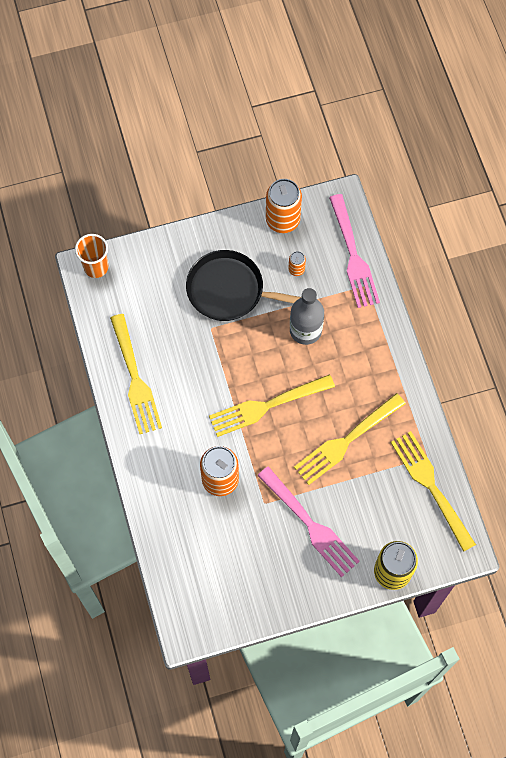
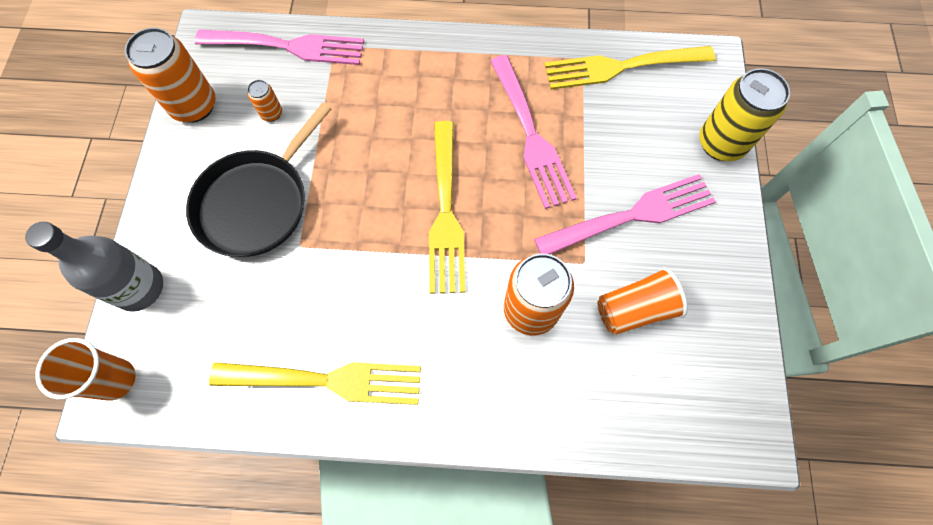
camera: 70 degrees left, 0 degrees up
grey bottle [290,288,324,345] -> grey bottle moved to [25,221,163,312]
yellow fork [294,393,406,485] -> pink fork [490,55,577,209]
none -> orange cup [597,267,688,335]

